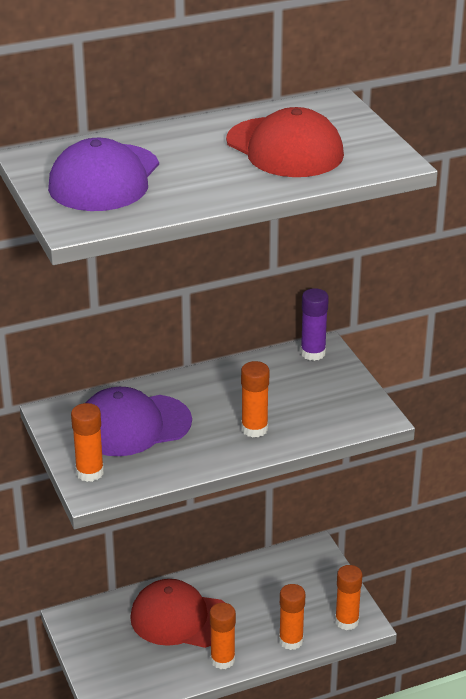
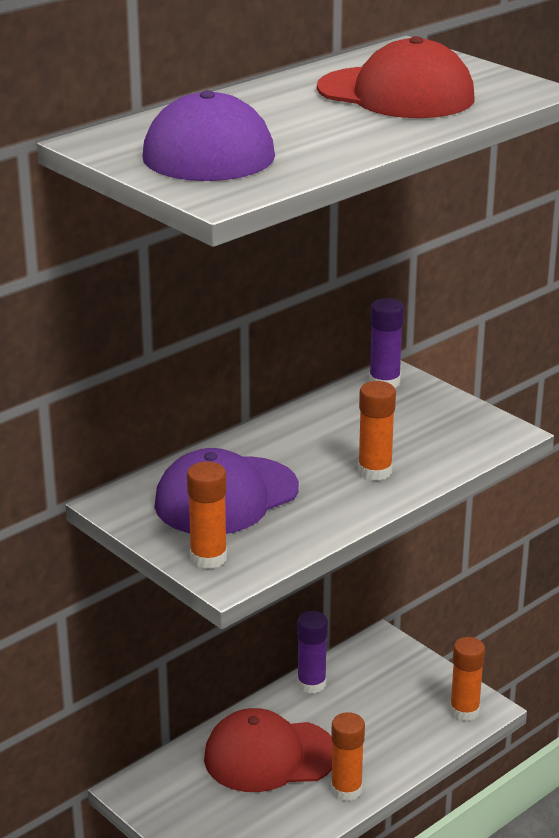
camera: 20 degrees left, 5 degrees down
orange glue stick [279,584,306,650] -> none
none -> purple glue stick [297,611,328,693]

